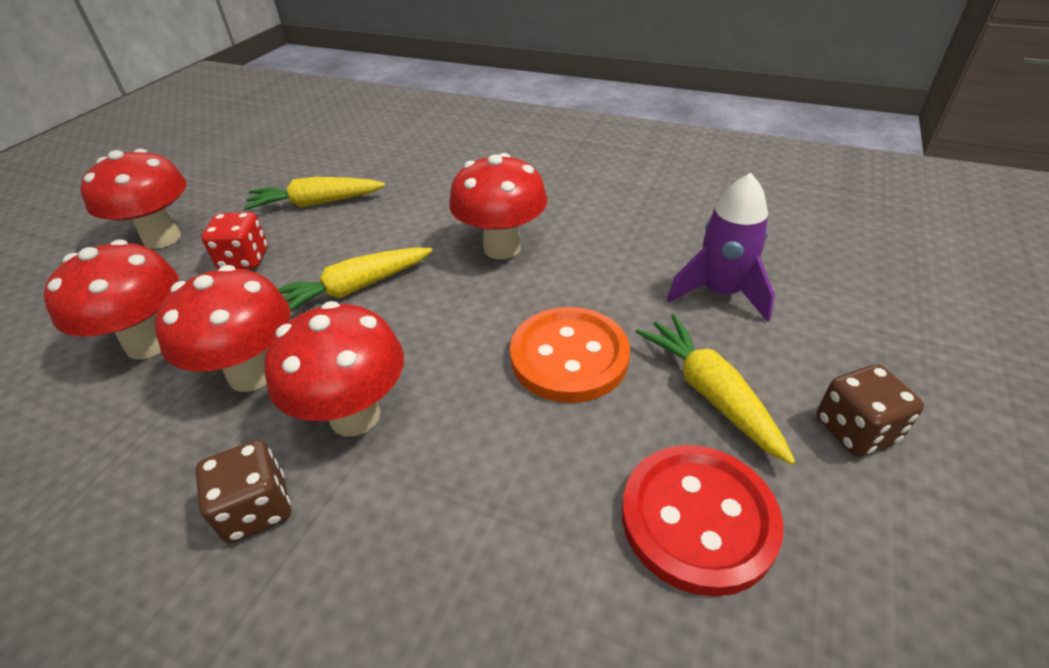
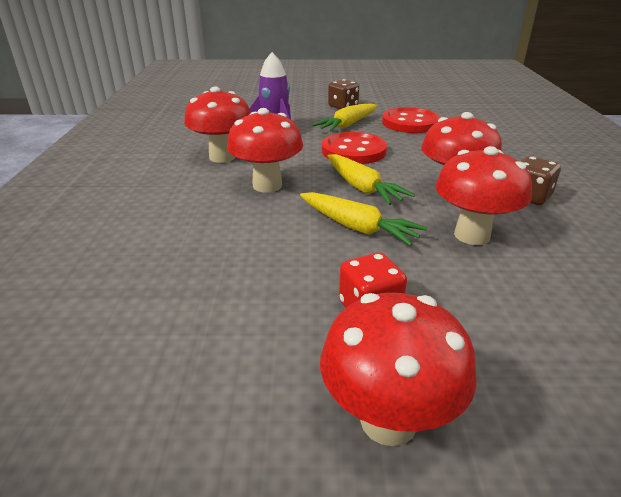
camera: 115 degrees left, 10 degrees down
red mushroom [43,239,179,360] -> red mushroom moved to [184,86,250,163]
yellow carrot [243,177,385,210] -> yellow carrot moved to [328,154,415,205]
orange button [510,307,630,403] -> red button [322,132,387,164]

